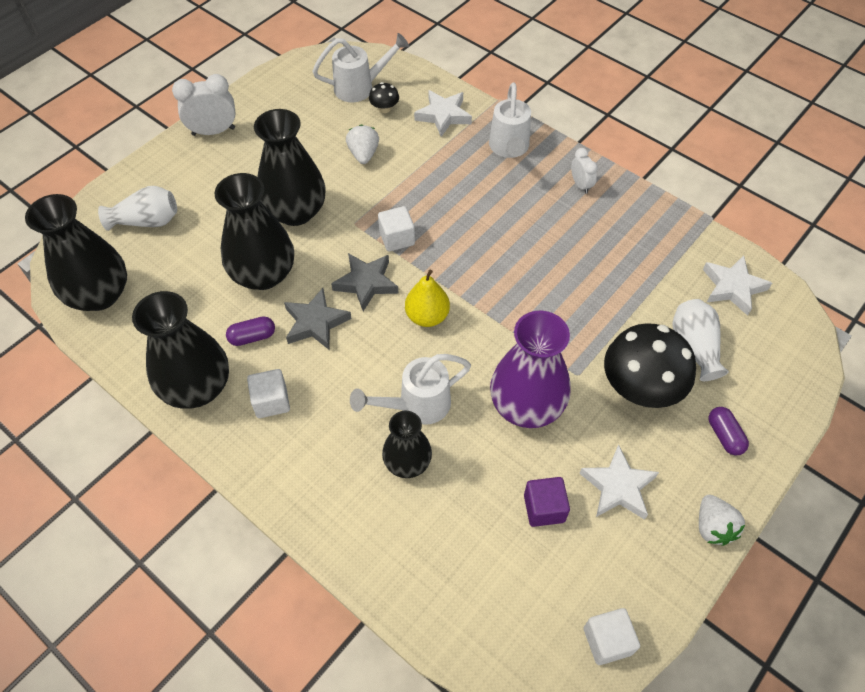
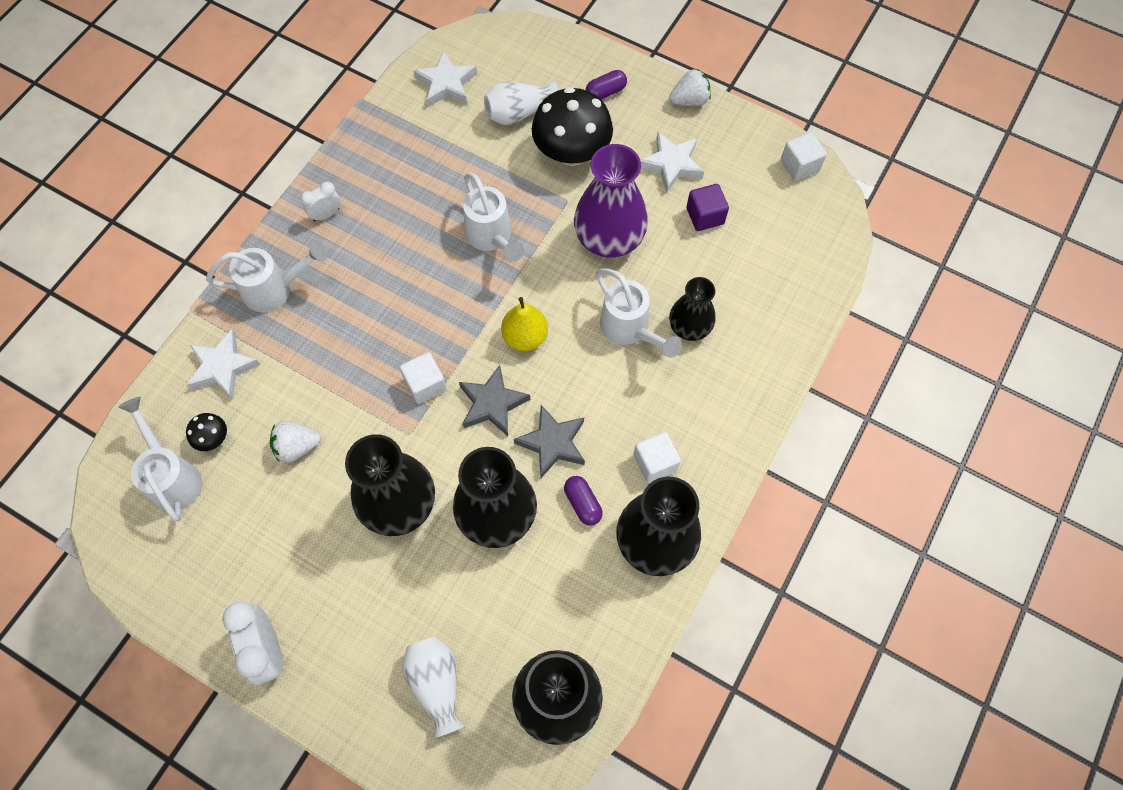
camera: 100 degrees left, 10 degrees up
none -> white watering can [463,172,524,262]

